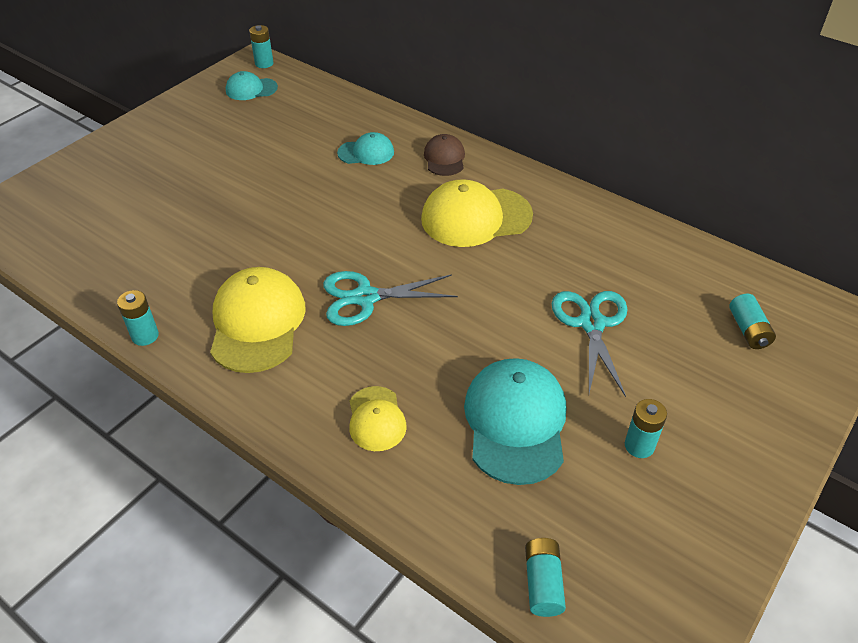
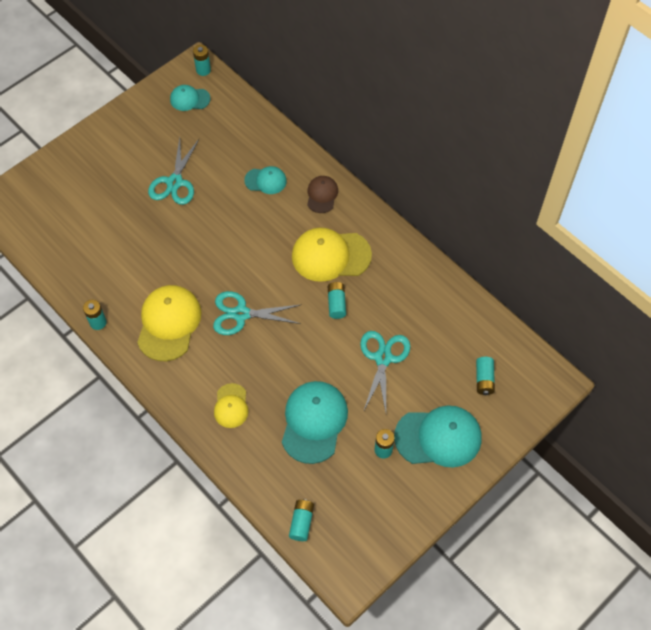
camera: 10 degrees right, 15 degrees up
none -> turquoise scissors [148,138,199,205]
none -> turquoise battery [328,282,346,319]
none -> turquoise cap [394,405,482,467]

